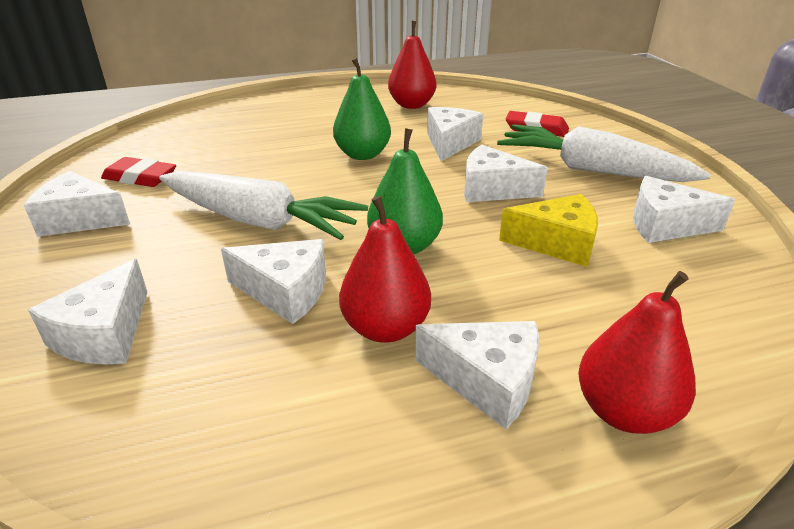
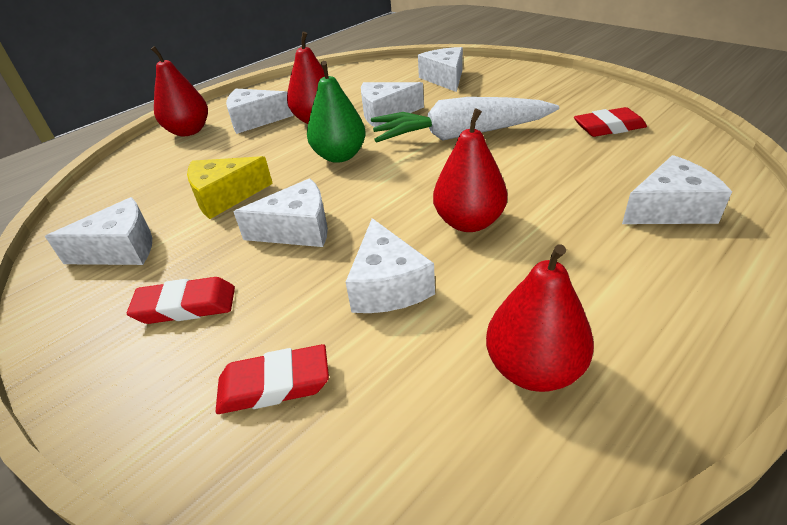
camera: 155 degrees right, 5 degrees up
white cheese [24,171,130,237] -> white cheese moved to [622,155,732,224]
green pear [333,58,391,160] -> red pear [433,109,507,232]
white carrot [497,124,711,182] -> red eraser [127,277,235,324]

